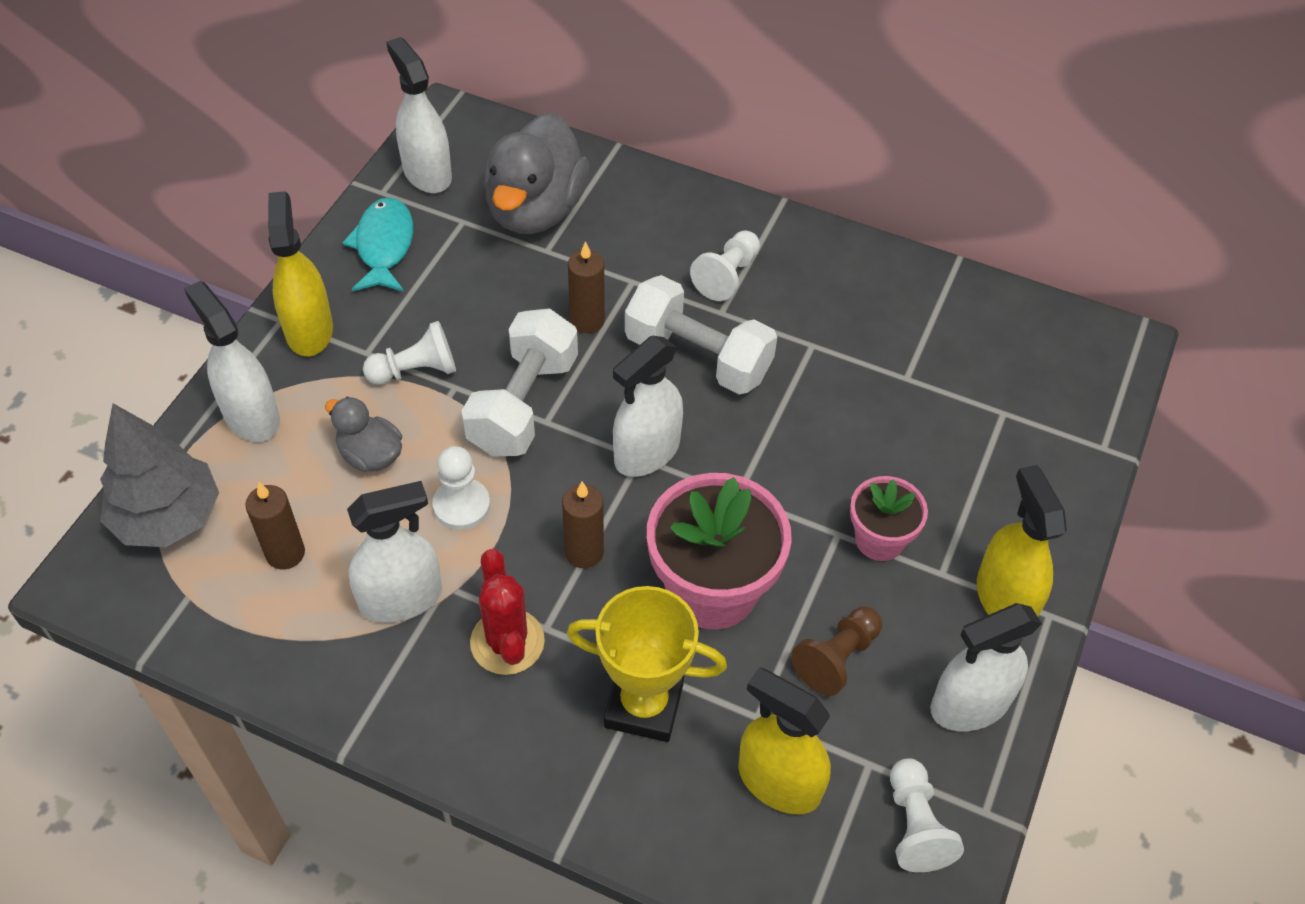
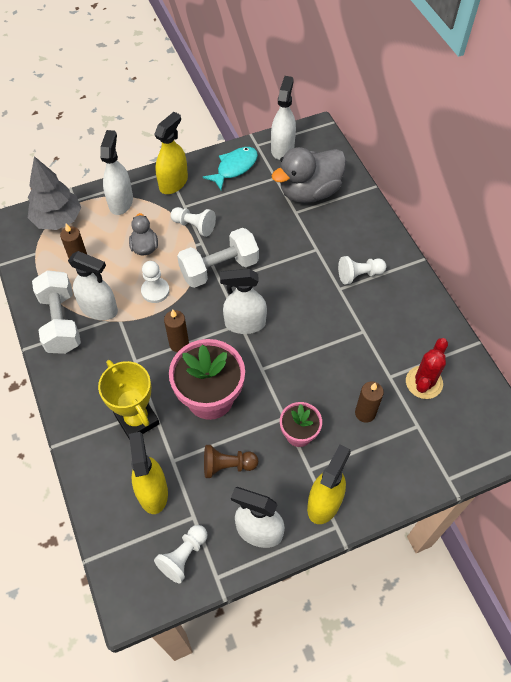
camera: 45 degrees right, 5 degrees up
red cactus [470,549,545,675] -> red cactus moved to [406,338,448,399]
brown candle [568,241,605,333] -> brown candle moved to [355,381,384,422]
white dumbbell [625,275,777,395] -> white dumbbell moved to [32,270,81,354]

